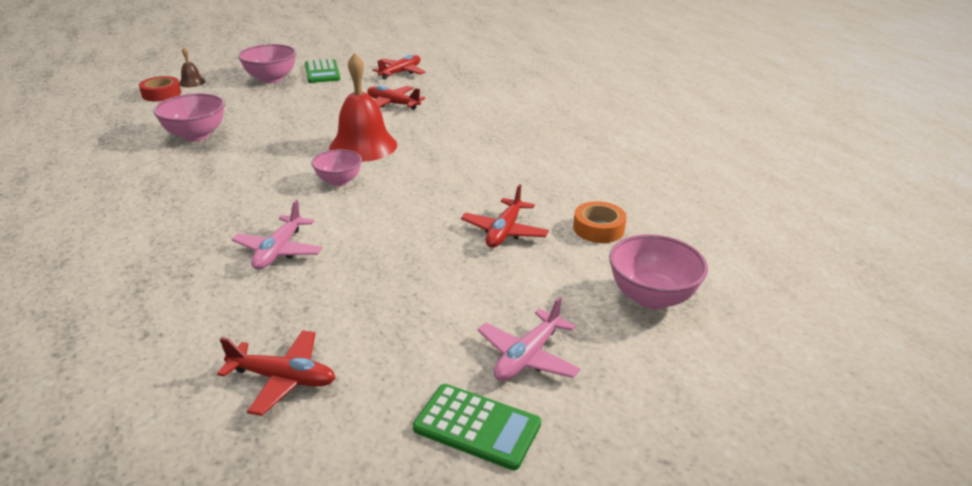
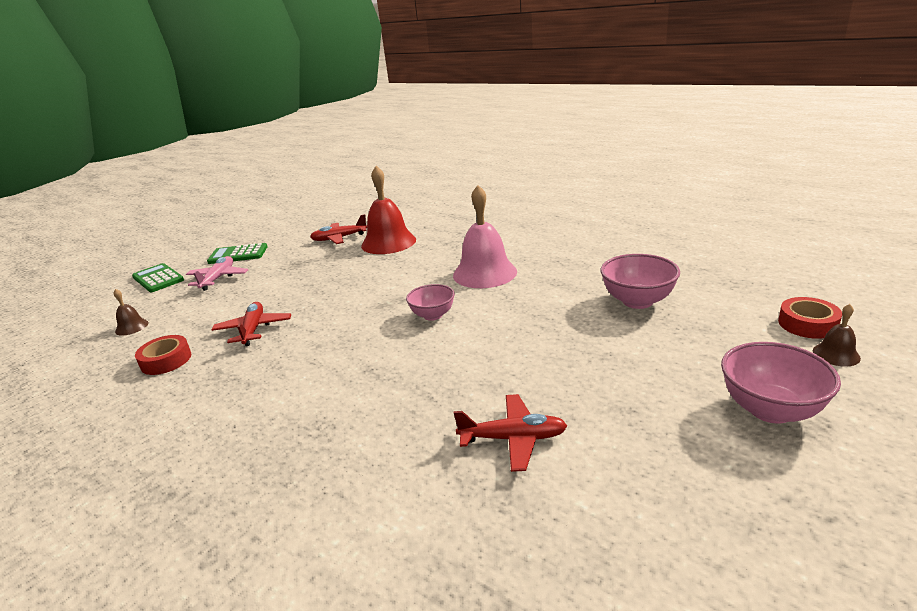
camera: 155 degrees right, 5 degrees down
pink plane [232,200,323,270] -> none
green calculator [305,59,340,83] -> green calculator moved to [132,263,184,292]
red bell [329,53,397,162] -> red bell moved to [361,166,416,254]
red plane [372,54,426,79] -> none
orange tape [573,201,627,243] -> red tape [135,335,191,375]
pink bowl [609,234,708,309] -> brown bell [114,289,148,336]
none -> pink bell [453,185,517,288]

